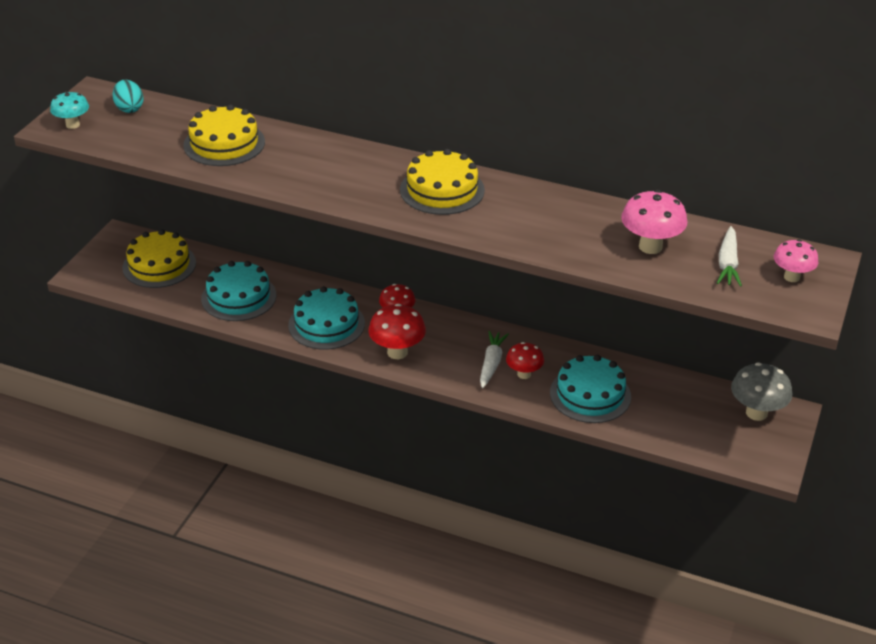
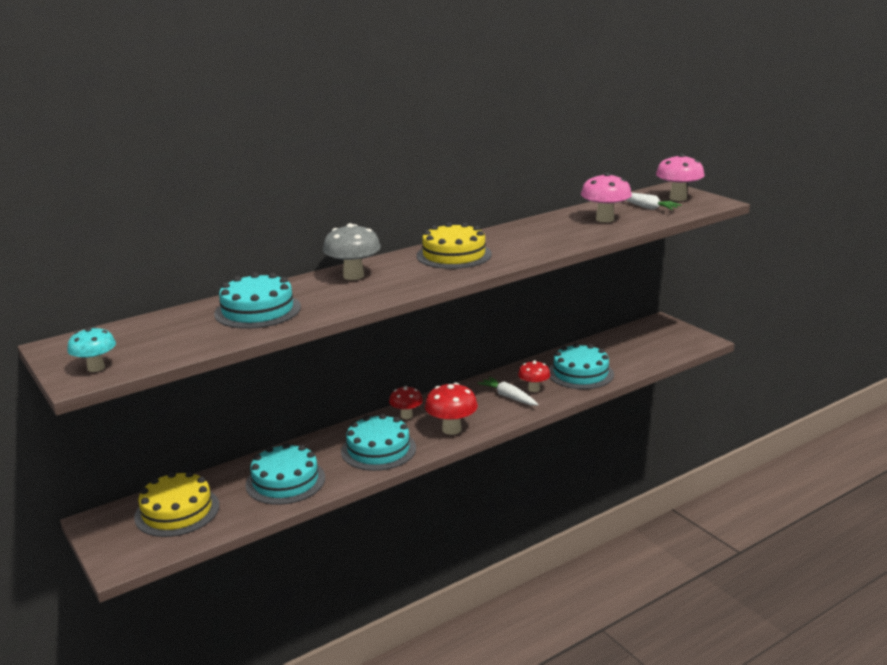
camera: 55 degrees left, 15 degrees down
turquoise egg [113,80,144,113] -> none
yellow cake [183,104,265,166] -> turquoise cake [214,272,301,329]
grey mushroom [731,362,792,421] -> grey mushroom moved to [323,223,381,280]
pink mushroom [774,239,818,282] -> pink mushroom [656,154,705,201], size x1.52

